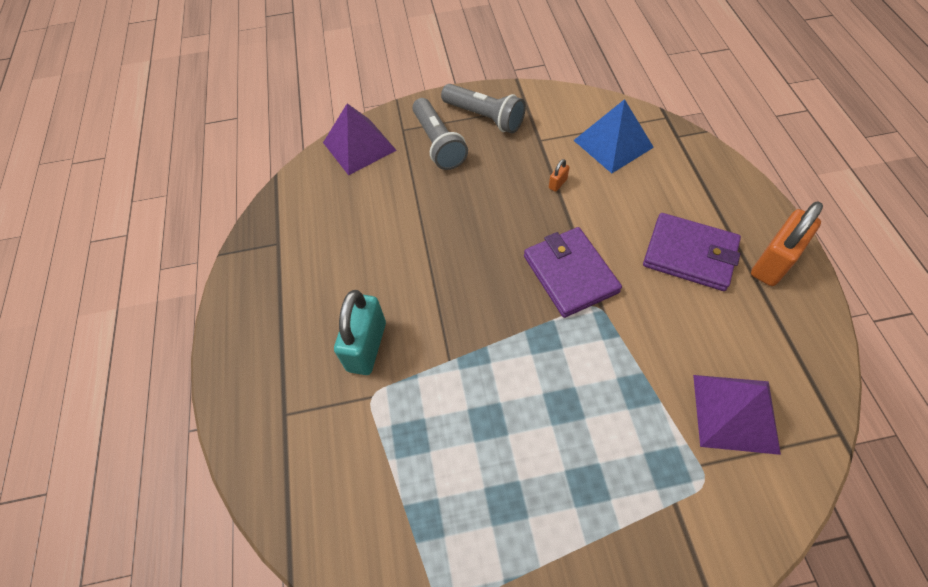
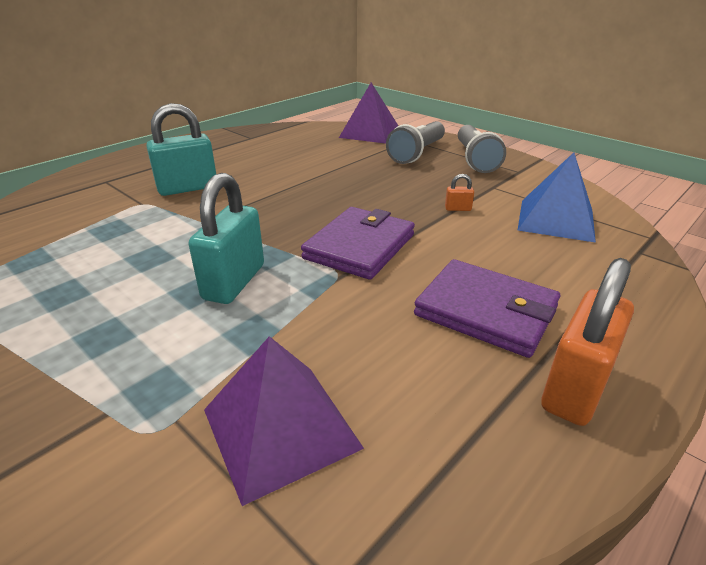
camera: 50 degrees right, 25 degrees down
purple wallet [643,213,741,291] -> purple wallet turned 45 degrees counterclockwise [414,259,560,358]
orange padlock [751,201,823,286] -> orange padlock turned 60 degrees counterclockwise [541,258,634,426]
none -> turquoise padlock [188,173,264,304]

